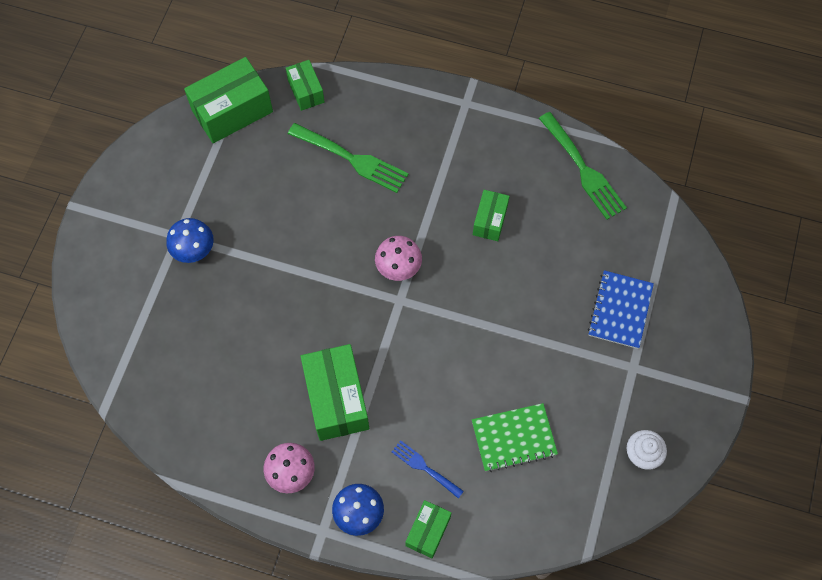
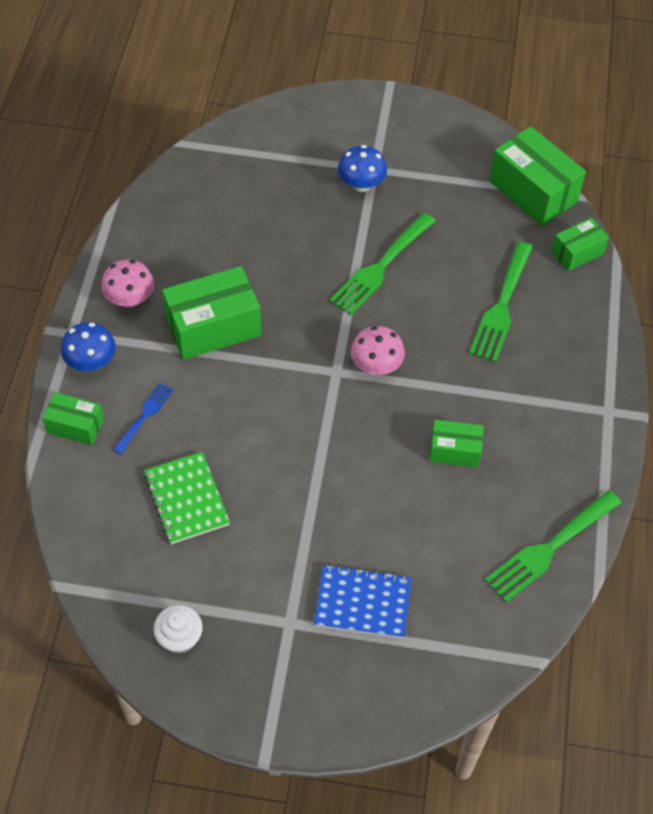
camera: 80 degrees right, 10 degrees down
none -> green fork [330,213,435,315]

